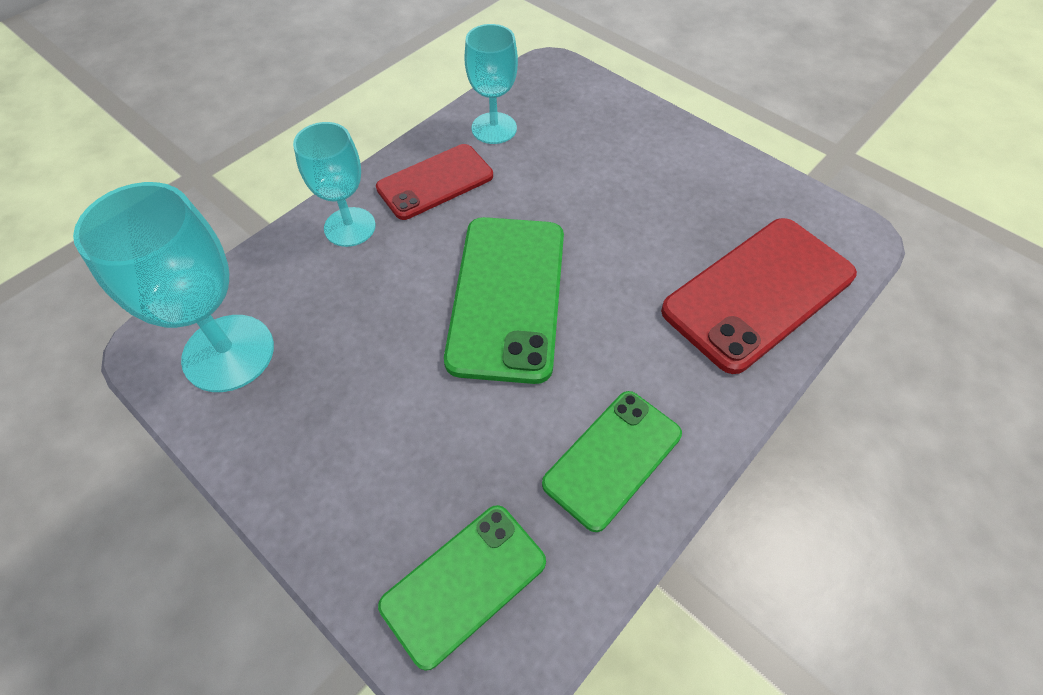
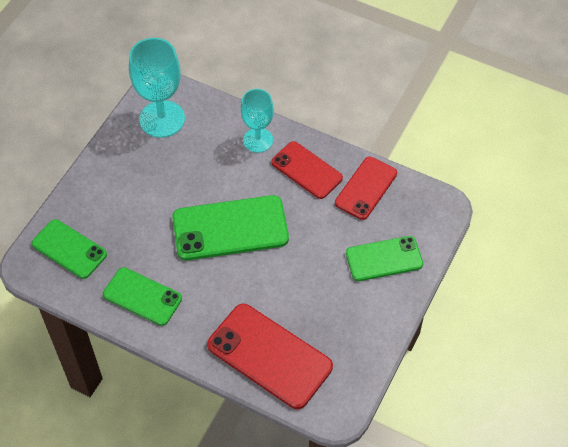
camera: 75 degrees right, 0 degrees up
turquoise goblet [464,24,518,144] -> red phone [335,157,397,220]
none -> green phone [346,236,423,281]

